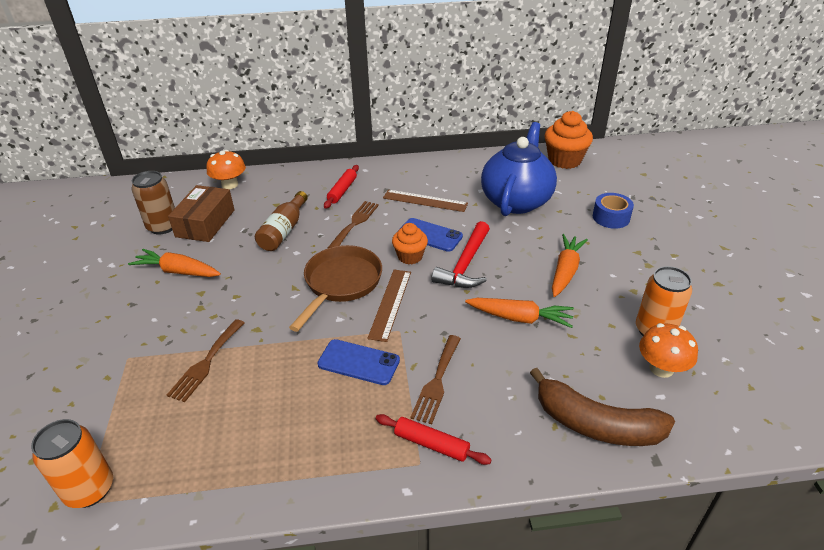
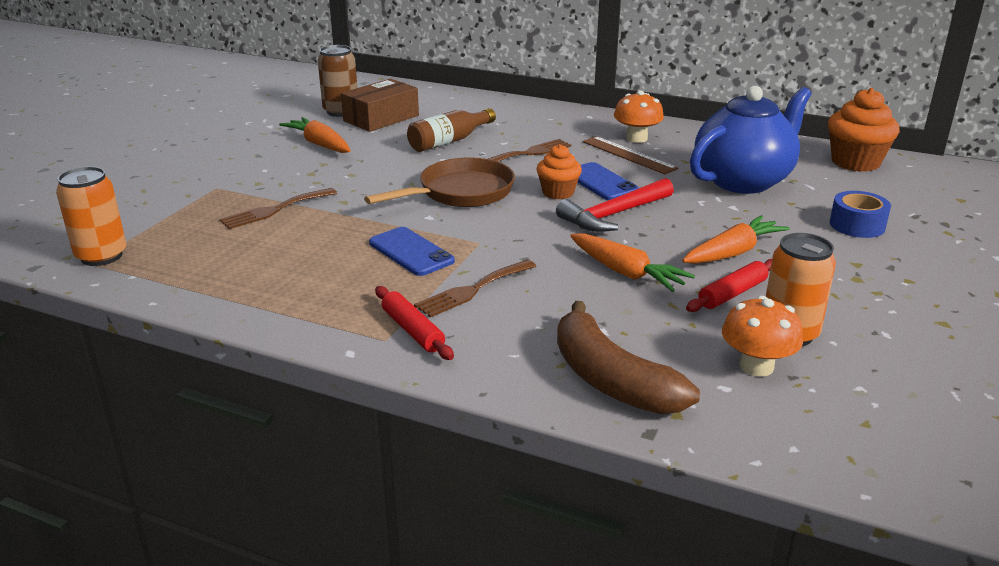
camera: 30 degrees right, 10 degrees down
orange mushroom [207,150,246,189] -> orange mushroom moved to [614,90,664,143]
red rolling pin [324,165,359,209] -> red rolling pin moved to [686,259,772,312]
brown ruler [367,270,411,342] -> none

